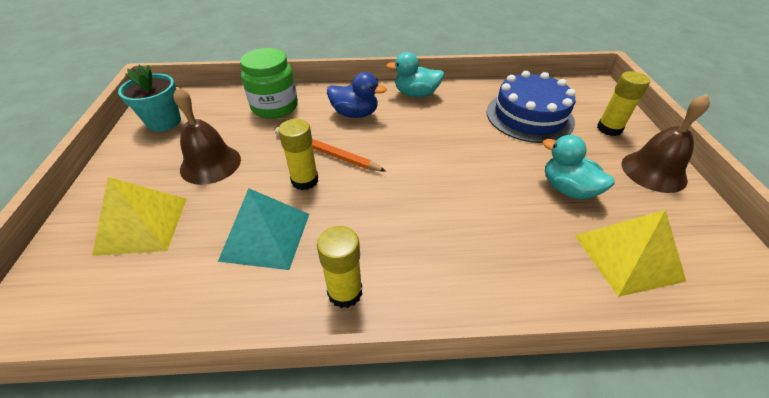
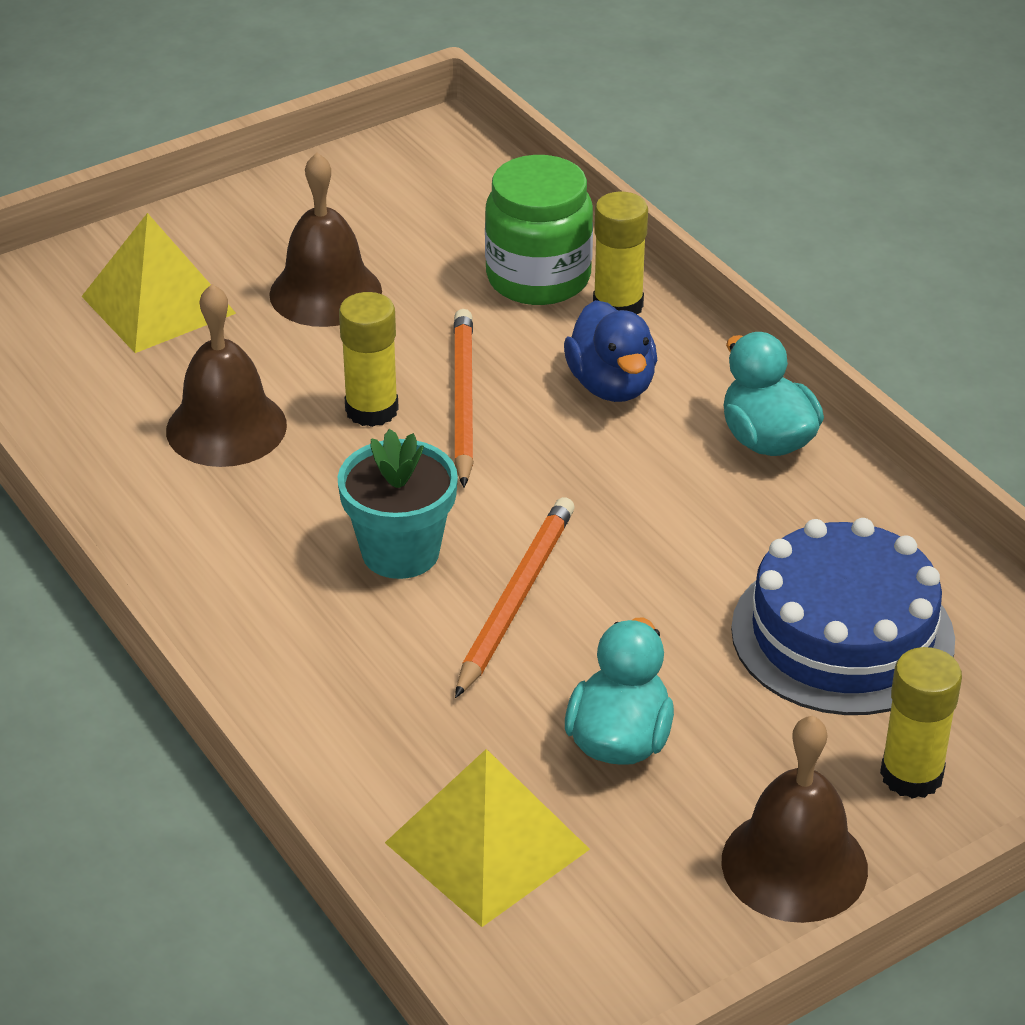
camera: 60 degrees right, 5 degrees down
turquoise flower pot [118,65,181,132] -> turquoise flower pot moved to [338,429,458,579]
turquoise pyramid [218,188,309,270] -> brown bell [166,284,287,467]
yellow glue stick [317,226,362,308] -> yellow glue stick moved to [593,192,648,314]
none -> orange pencil [455,497,575,698]

